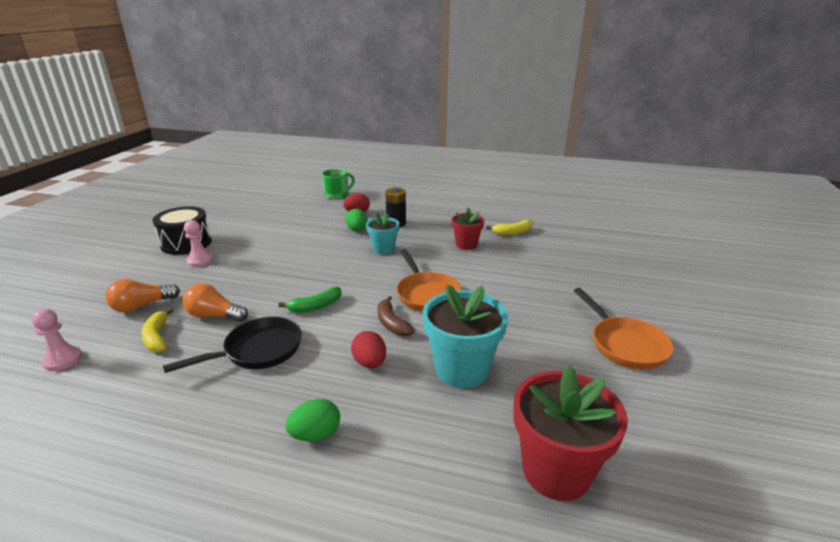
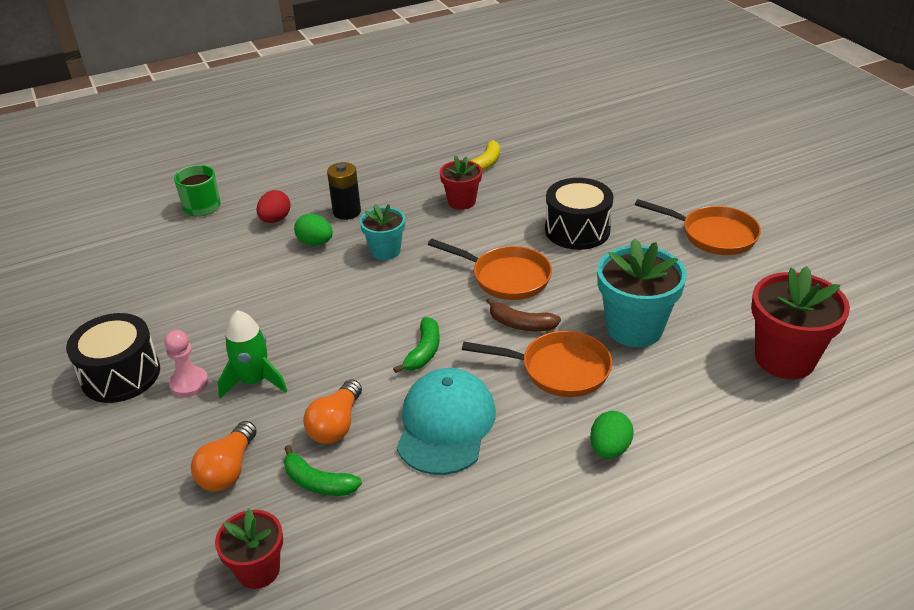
camera: 40 degrees left, 10 degrees up
pink pawn [32,309,83,371] -> red flower pot [215,509,283,589]
yellow banana [141,308,174,352] -> green banana [284,445,362,496]
black pan [163,317,302,373] -> turquoise cap [397,368,496,475]
orange light bulb [183,283,248,322] -> orange light bulb turned 45 degrees counterclockwise [303,379,362,444]
red egg [351,331,386,368] -> orange pan [462,331,612,397]
none -> green rocket [218,310,287,399]
none -> black drum [545,178,614,250]

